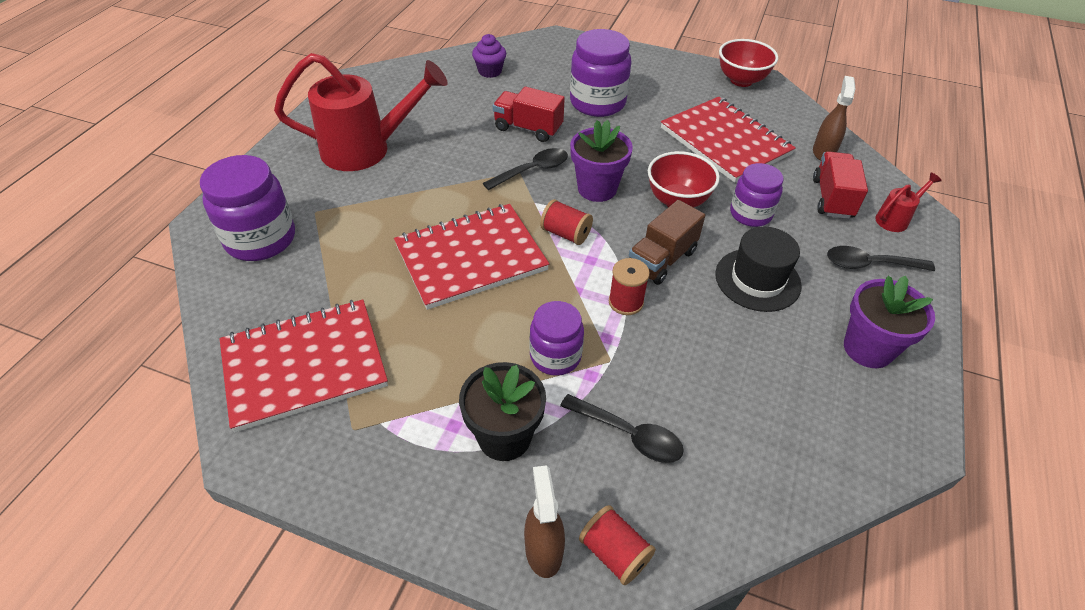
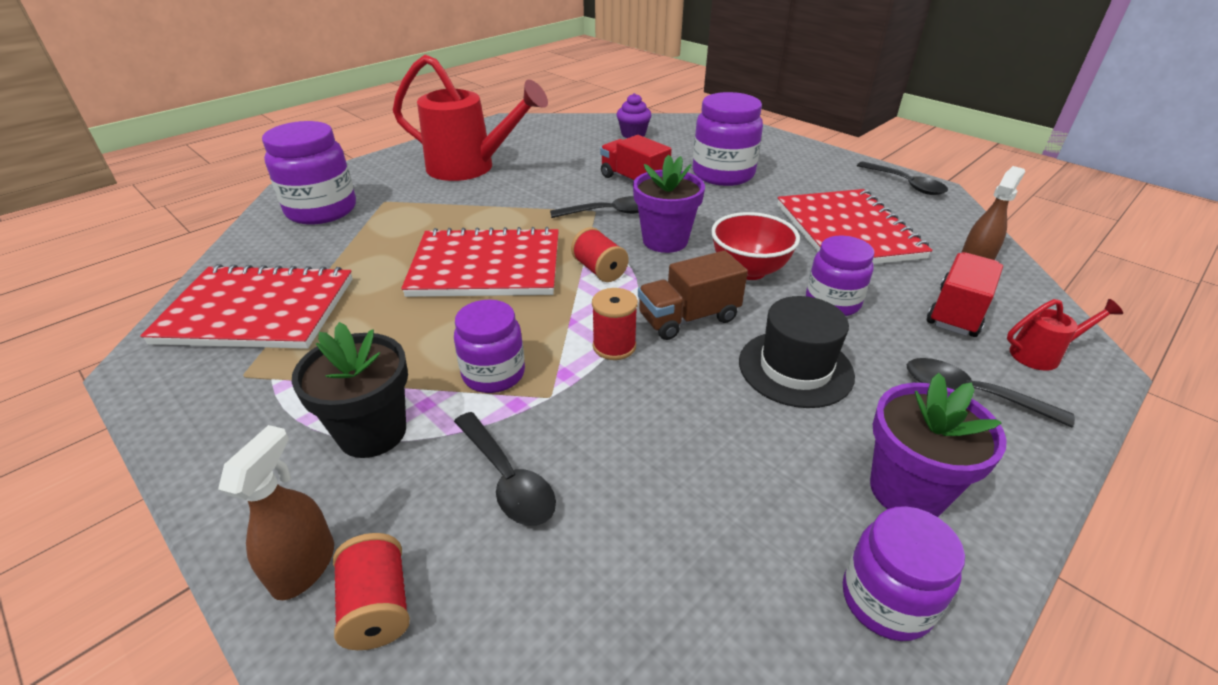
camera: 25 degrees right, 10 degrees down
red bowl [719,39,778,87] -> black spoon [857,161,948,195]
none -> purple jar [843,506,965,641]

